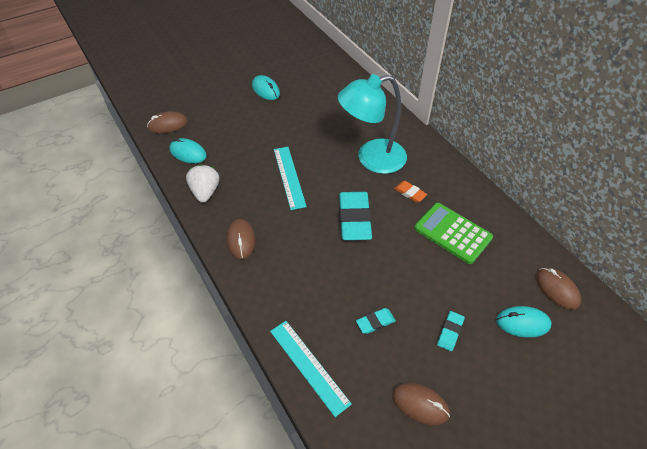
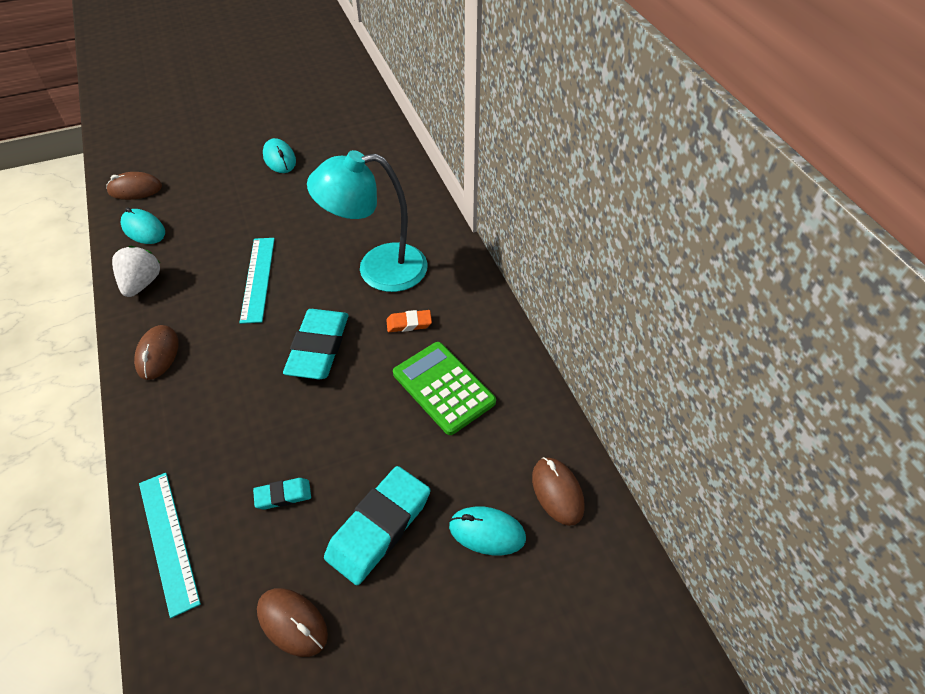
camera: 10 degrees right, 0 degrees up
orange eraser [394,181,427,203] -> orange eraser turned 60 degrees counterclockwise [386,310,432,332]
turquoise eraser [437,311,465,351] -> turquoise eraser [324,466,430,585], size x2.06

